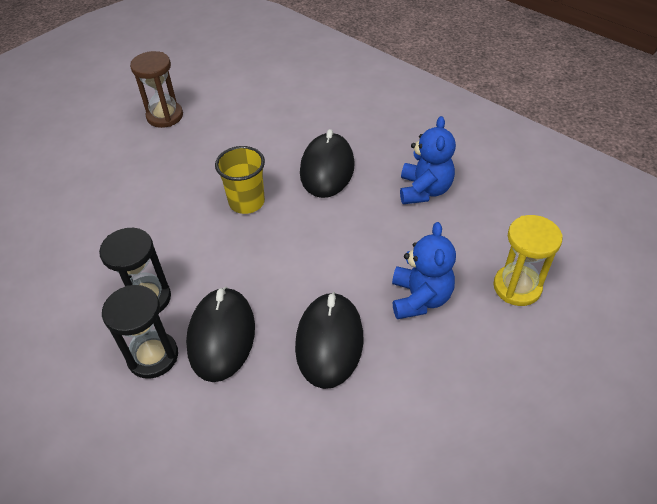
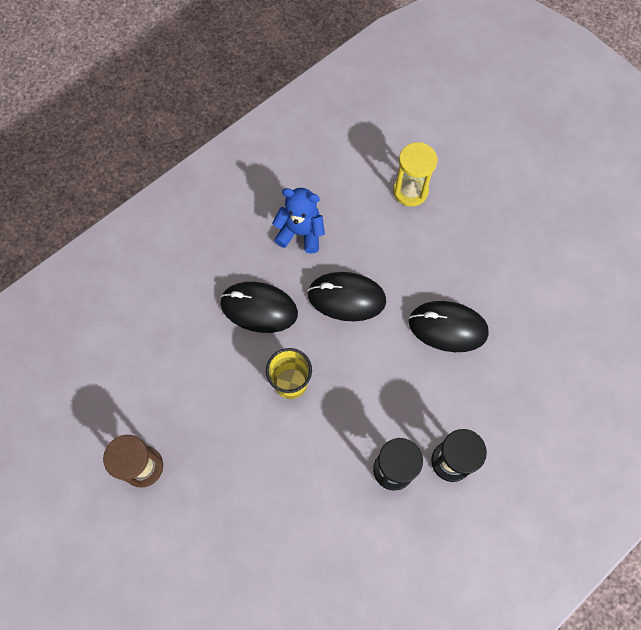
camera: 85 degrees left, 20 degrees up
black mouse [186,287,255,382] -> black mouse moved to [307,272,386,321]
blue teddy bear [392,222,456,319] -> none

